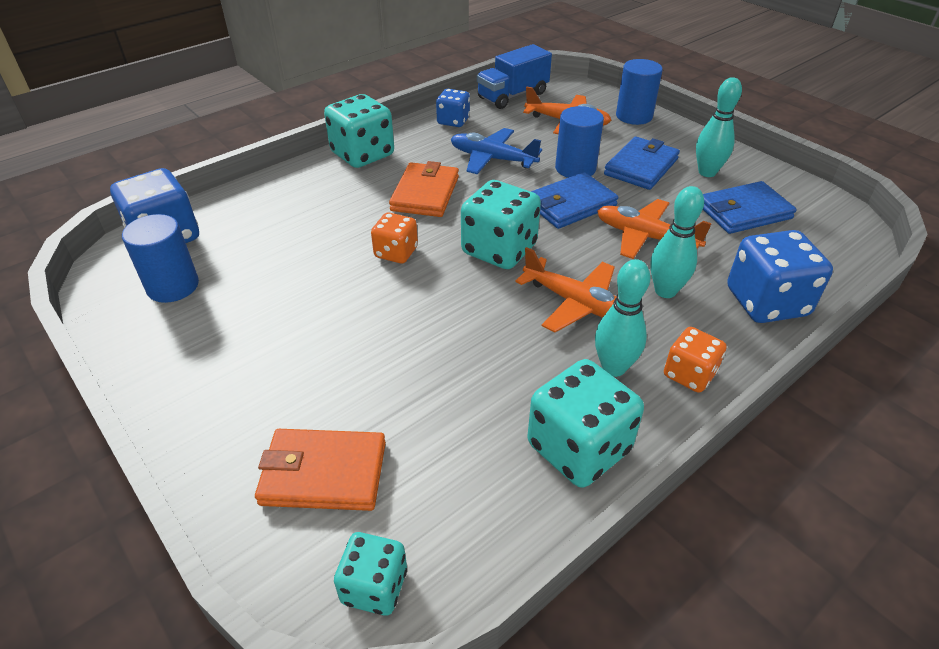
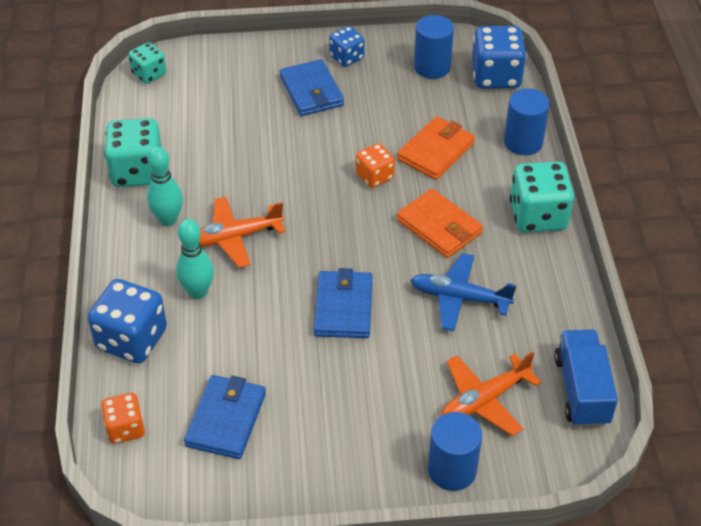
camera: 125 degrees right, 5 degrees up
orange wallet [255,429,386,511] -> orange wallet moved to [397,116,475,180]
blue dice [436,89,470,127] -> blue dice moved to [329,26,365,67]
blue plane [451,128,542,174] -> blue plane turned 135 degrees counterclockwise [410,253,516,331]
turquoise dice [461,180,541,269] -> none
blue cylinder [555,106,604,178] -> blue cylinder moved to [504,88,550,155]
orange plane [597,199,712,259] -> none
blue wallet [604,136,680,190] -> blue wallet moved to [280,59,344,116]
orange dice [664,327,727,393] -> orange dice moved to [101,393,145,444]
turquoise bowling pin [696,77,742,177] -> none

